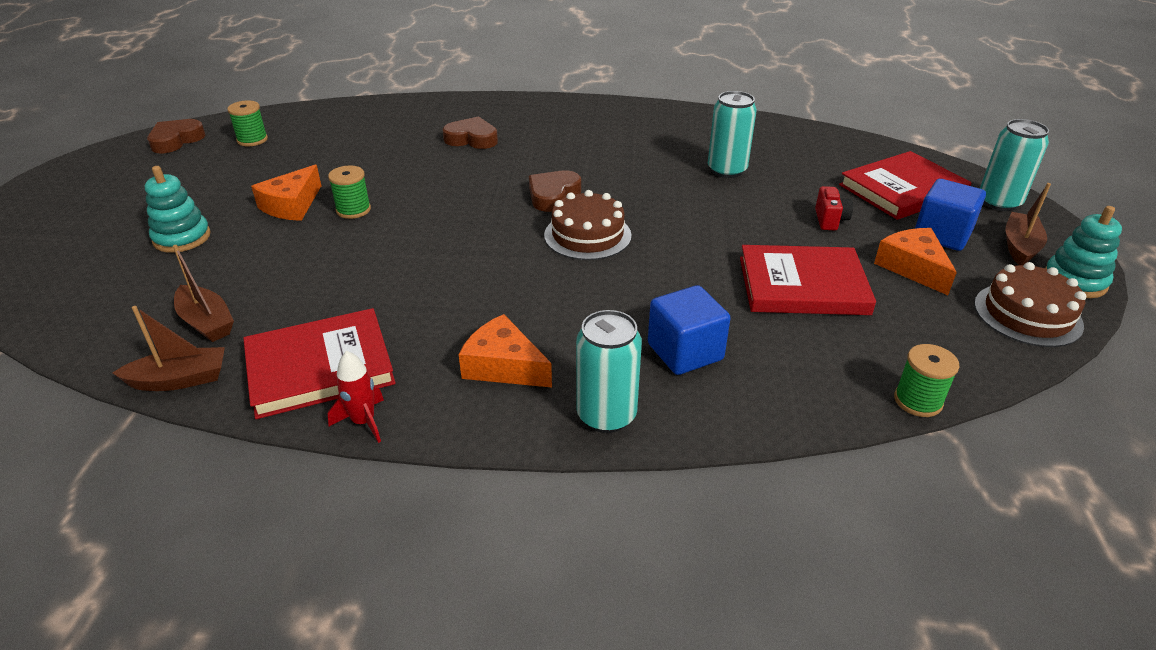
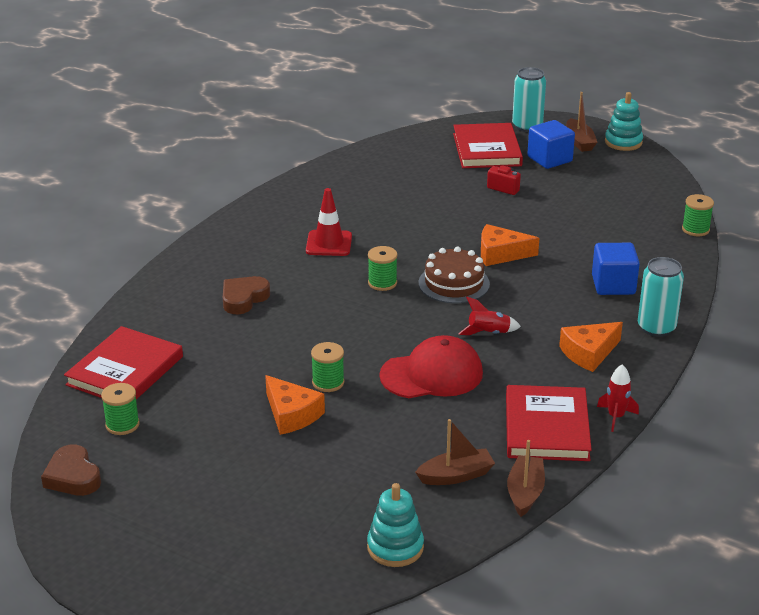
camera: 65 degrees left, 5 degrees down
turquoise stacking toy [145,166,211,253] -> turquoise stacking toy moved to [367,483,424,567]
brown heart [529,170,581,212] -> green spool [368,246,398,291]
turquoise can [708,91,757,178] -> none
red book [740,245,876,315] -> red book moved to [64,326,183,400]
orange cheese [874,228,957,295] -> orange cheese moved to [481,224,539,266]
brown cake [974,262,1086,347] -> none
brown boat [1005,183,1051,265] -> brown boat turned 150 degrees counterclockwise [566,92,597,152]
none -> red traffic cone [306,188,352,256]
none -> red cap [379,335,483,398]
none -> red rocket [458,297,521,335]

